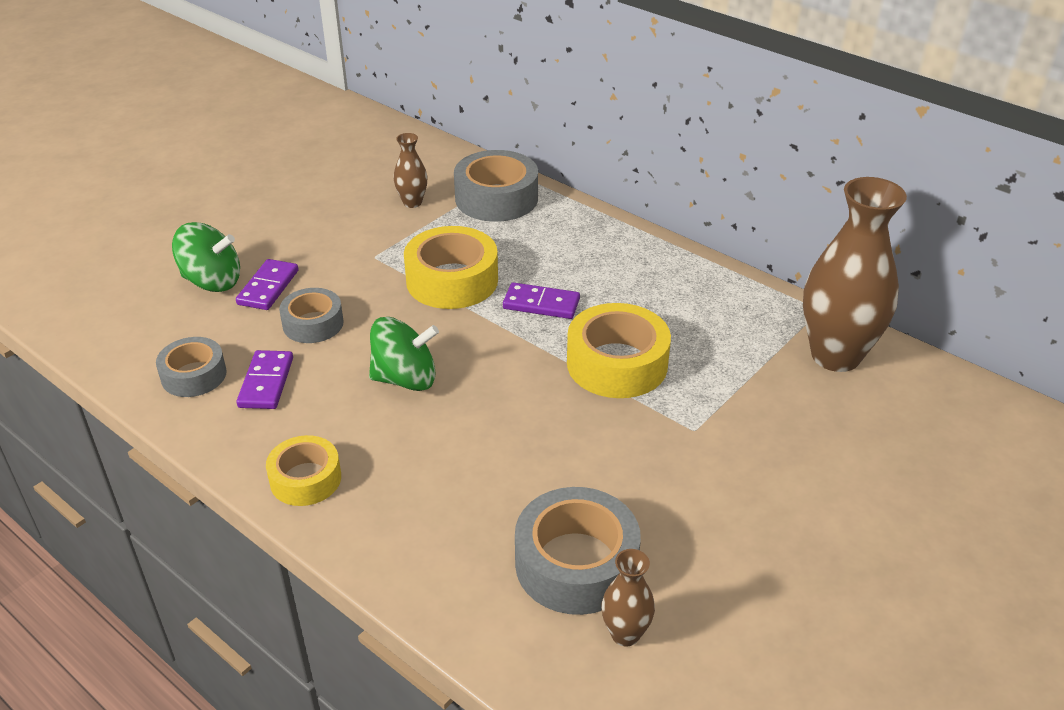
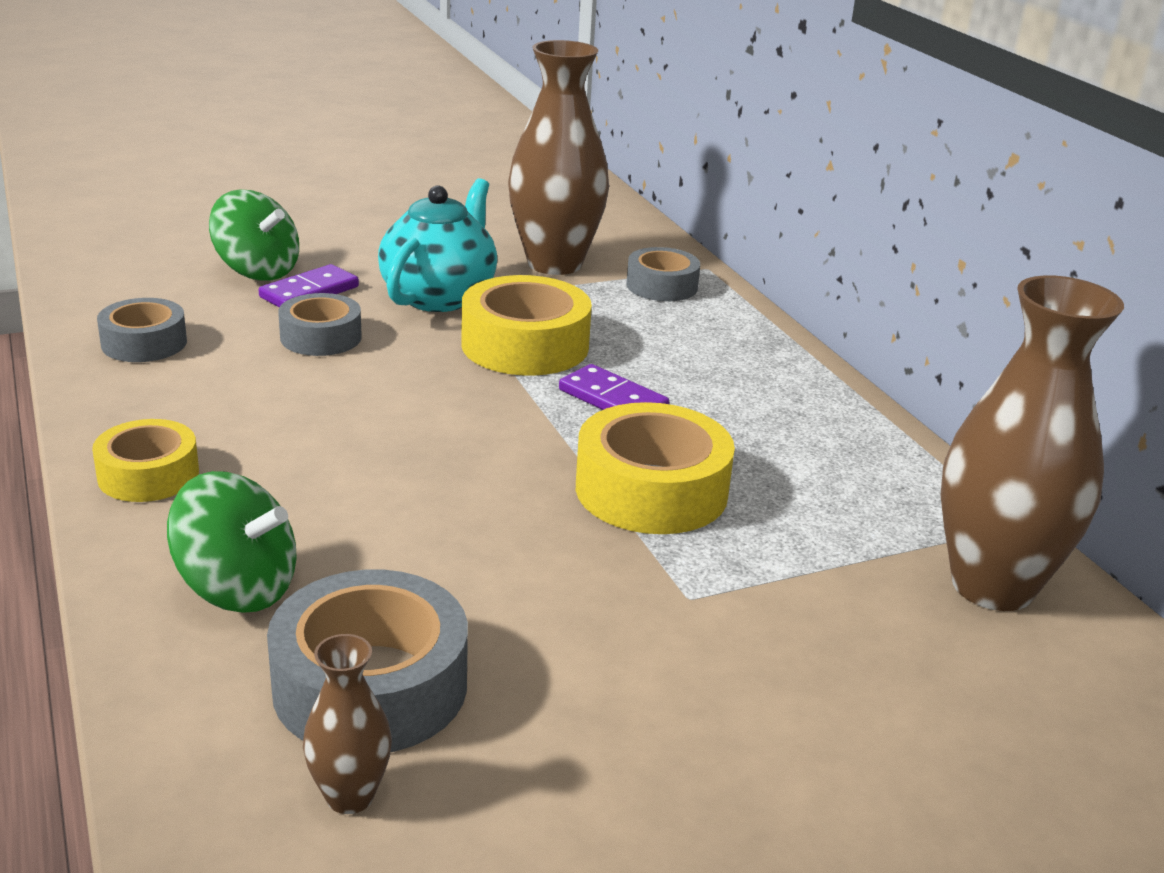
camera: 25 degrees right, 10 degrees down
purple domino [236,350,293,409] -> none
green spinning top [369,317,439,391] -> green spinning top moved to [167,471,297,613]
brown vase [394,133,428,208] -> brown vase [508,40,609,275], size x2.18
grey tape [454,150,538,222] -> grey tape [626,247,700,301], size x0.62
none -> turquoise teapot [378,178,497,312]

